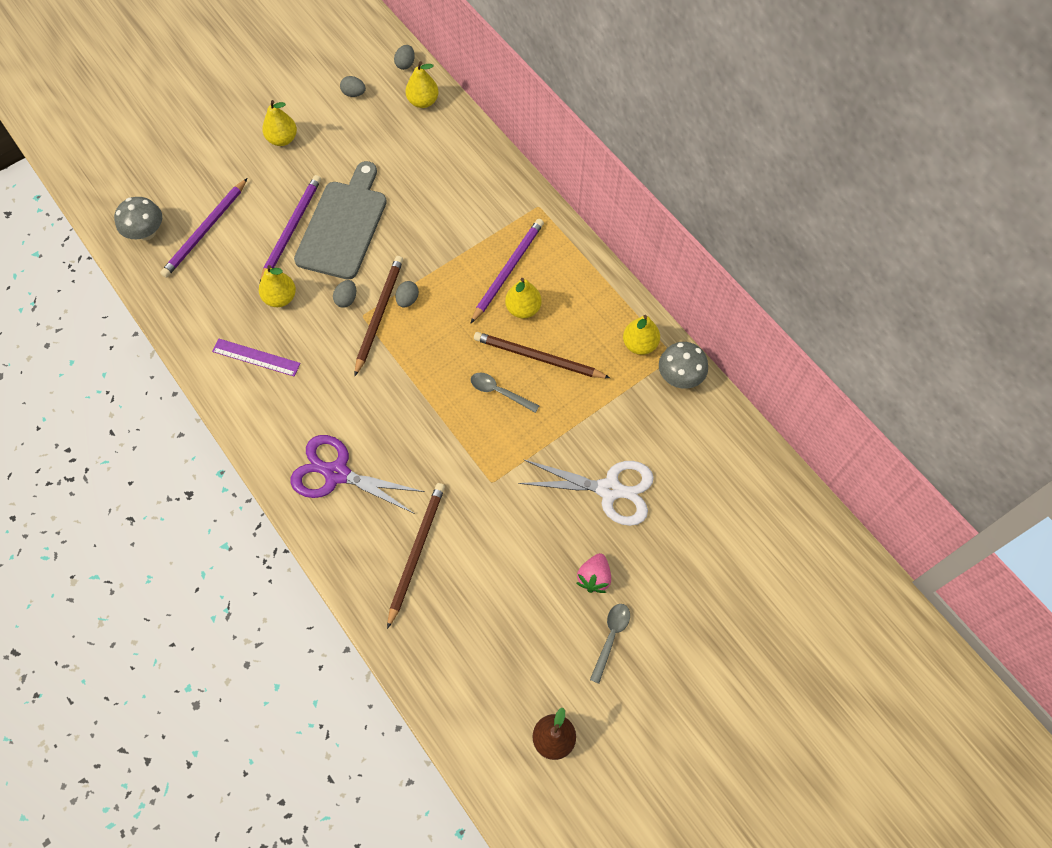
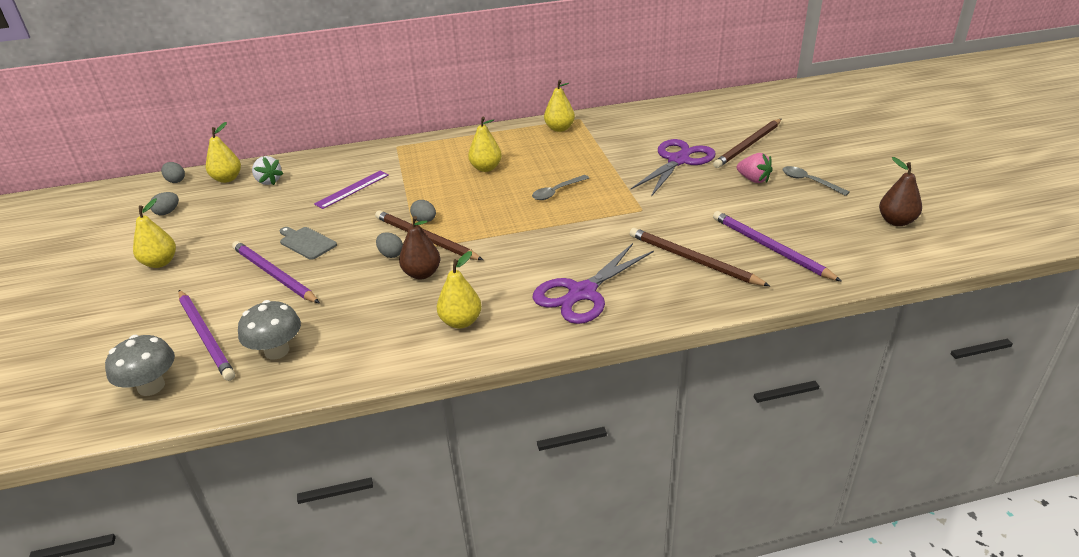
camera: 65 degrees left, 30 degrees down
purple ruler [212,339,301,376] -> purple ruler moved to [314,171,389,209]
yellow pear [259,265,296,307] -> yellow pear moved to [437,251,482,329]
grey cutting board [294,161,387,280] -> grey cutting board [280,227,337,260], size x0.48
purple pencil [471,219,544,323] -> purple pencil moved to [713,211,842,282]
brown pencil [474,332,610,378] -> brown pencil moved to [713,119,782,168]
white scissors [518,459,654,526] -> purple scissors [631,139,716,197]
grey mushroom [659,342,708,389] -> grey mushroom moved to [238,300,301,360]
none -> white strawberry [252,156,284,185]
none -> brown pear [399,216,440,279]

